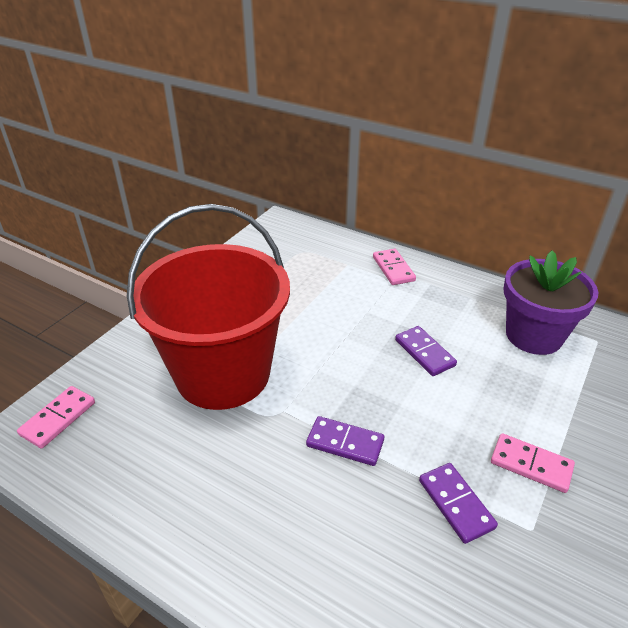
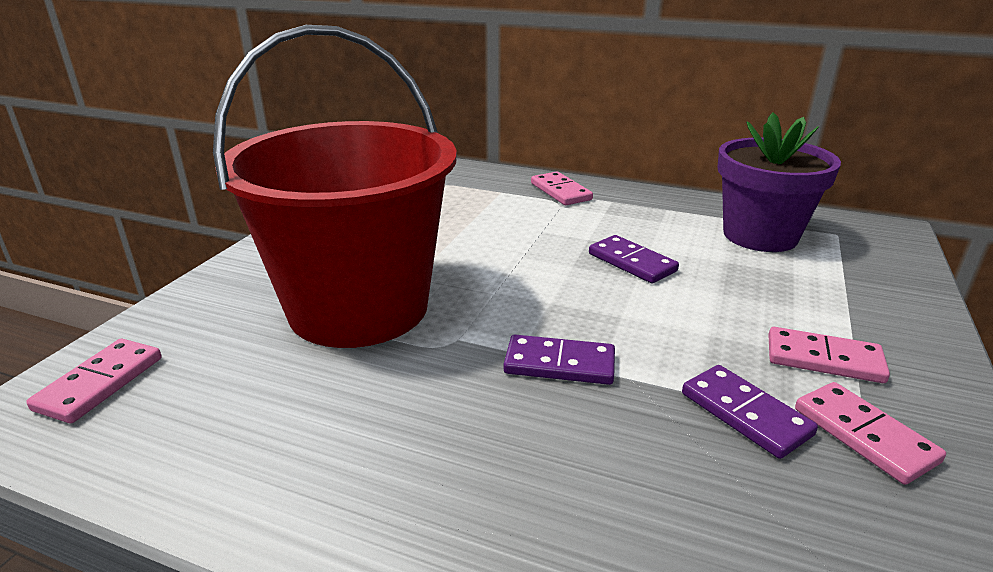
camera: 10 degrees left, 10 degrees down
none -> pink domino [795,382,946,485]

